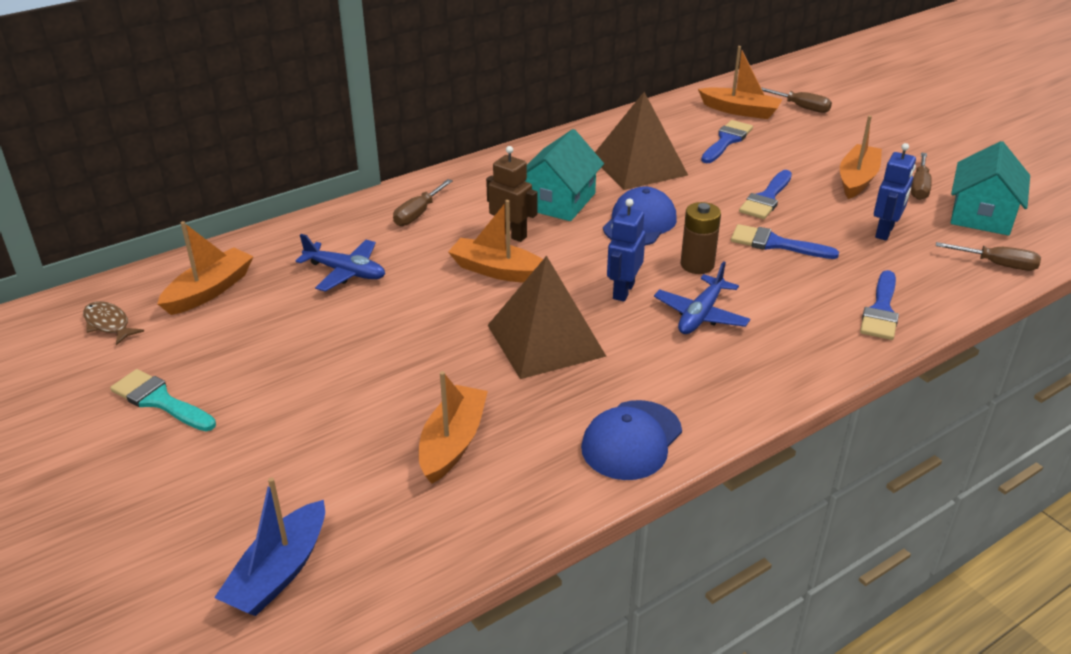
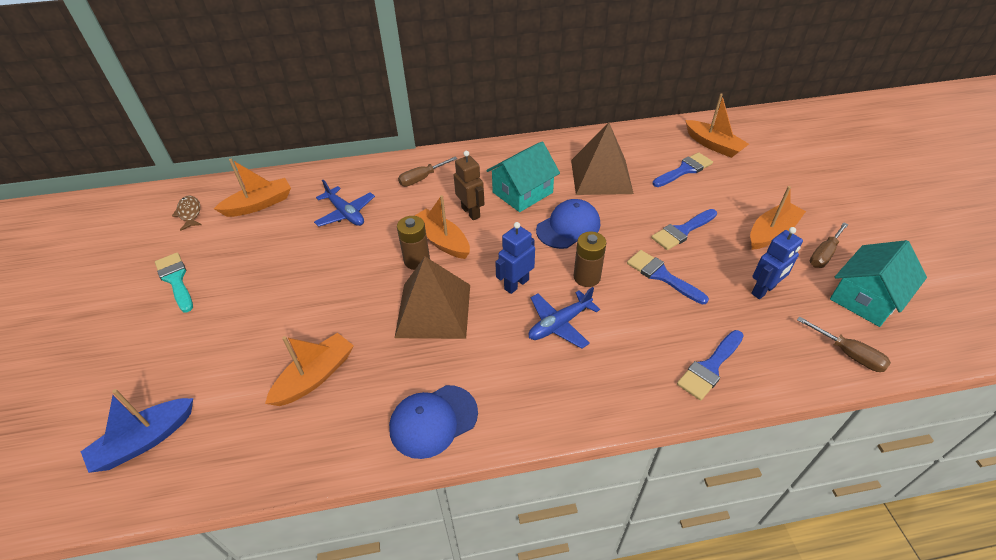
camera: 25 degrees right, 10 degrees up
brown screwdriver [761,87,832,113] -> none
none -> brown battery [397,216,430,270]

